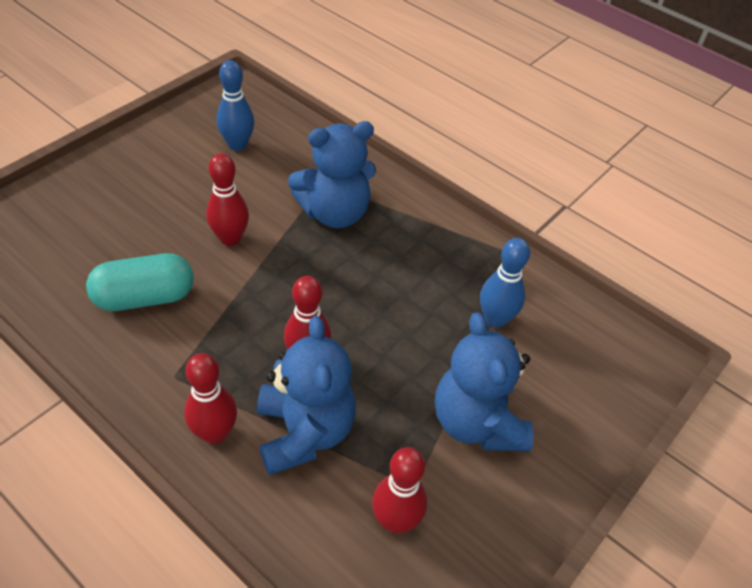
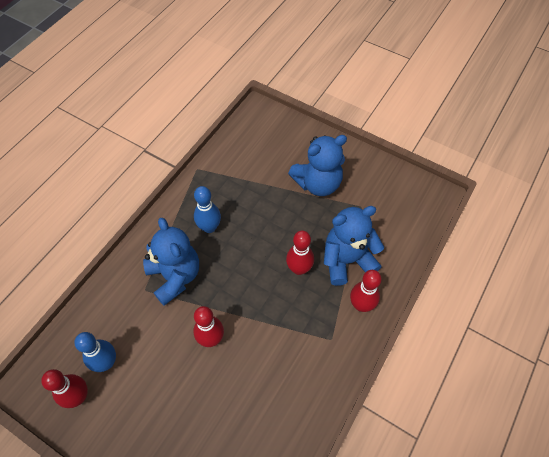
camera: 95 degrees left, 10 degrees up
turquoise capsule [86,253,194,311] -> none
red bowling pin [372,447,427,534] -> red bowling pin moved to [41,369,88,408]
blue bowling pin [480,238,530,328] -> blue bowling pin moved to [194,186,221,233]

